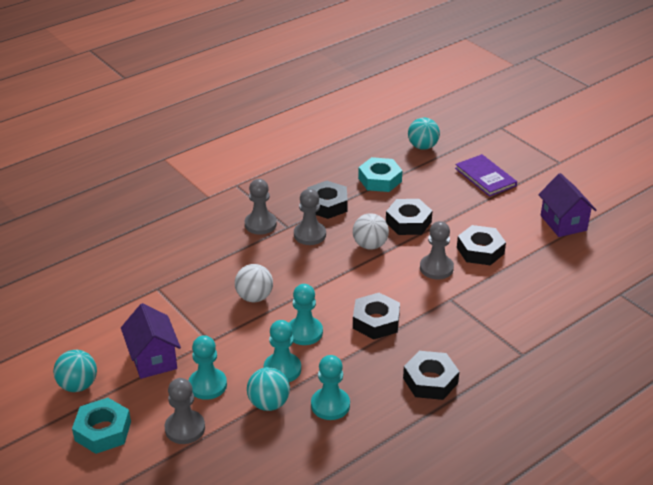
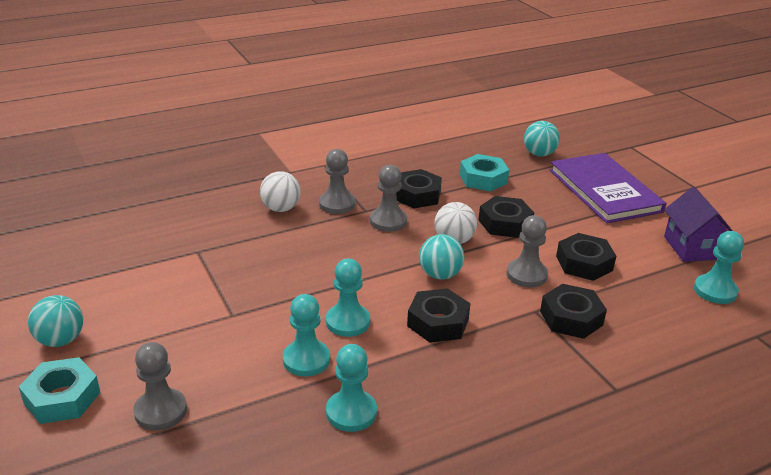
camera: 10 degrees right, 5 degrees down
purple house [121,303,181,379] -> none
turquoise pawn [189,335,227,400] -> turquoise pawn moved to [694,231,744,304]
white ball [235,264,273,302] -> white ball moved to [260,171,301,212]
turquoise ball [247,367,290,411] -> turquoise ball moved to [419,234,464,280]
black nut [403,351,459,400] -> black nut moved to [540,284,607,339]
purple book [455,154,517,197] -> purple book [550,153,666,223], size x1.66

